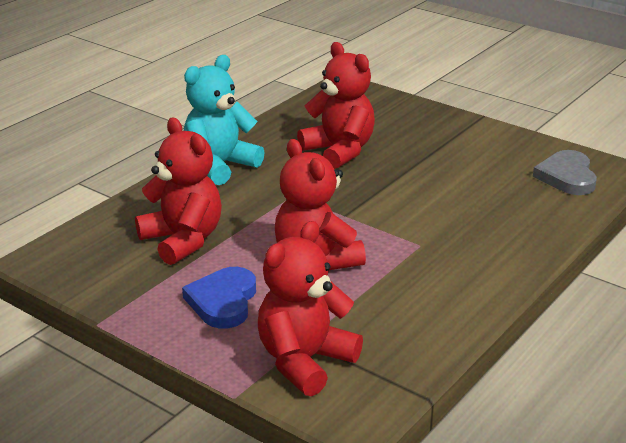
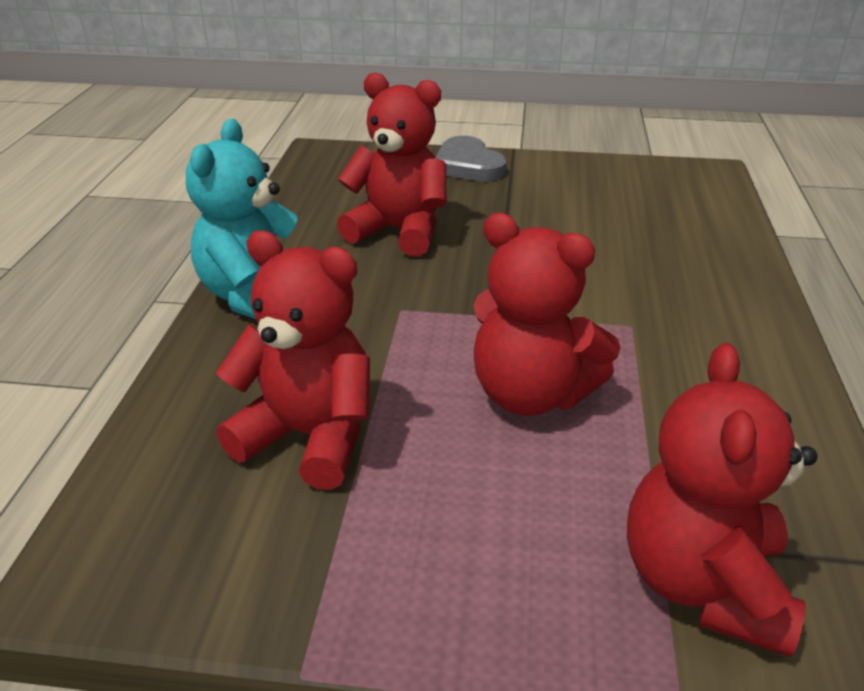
camera: 30 degrees left, 5 degrees up
blue heart [182,267,256,329] -> none
grey heart [533,150,597,195] -> grey heart moved to [435,136,506,181]

